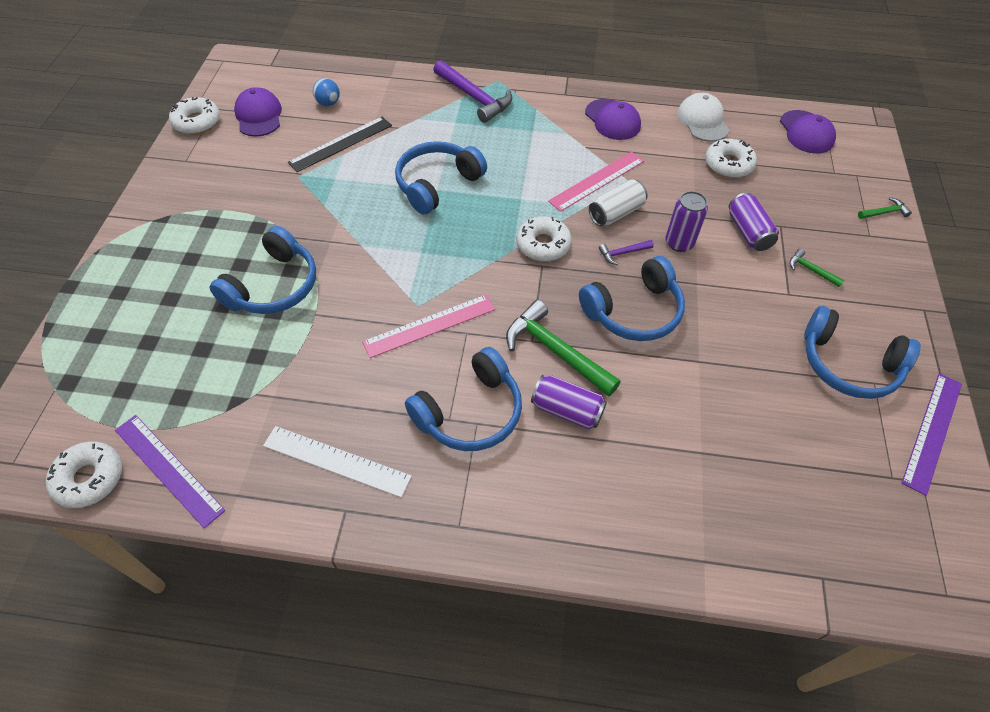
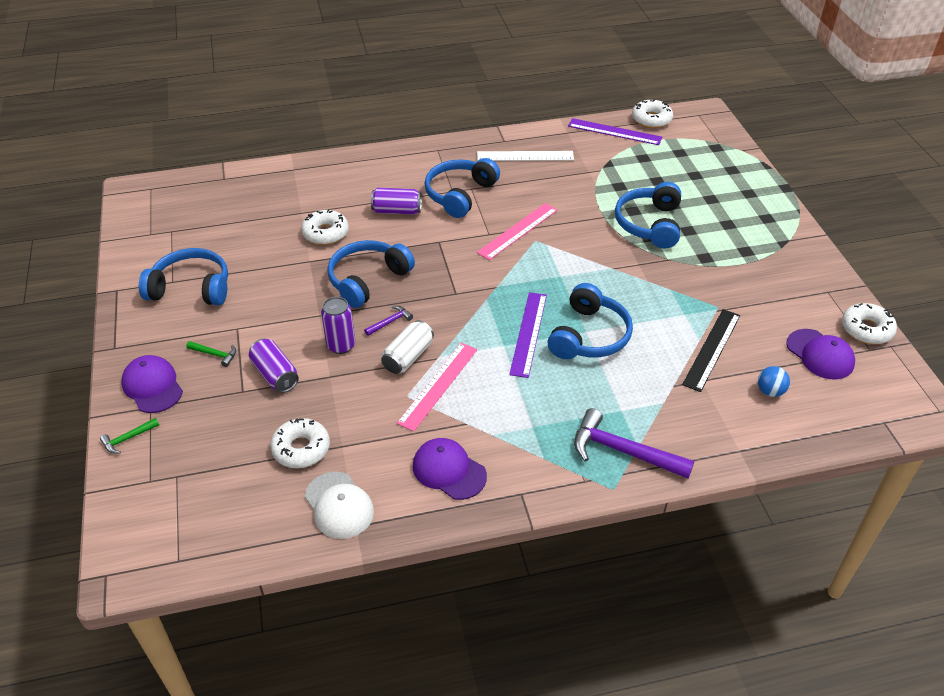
camera: 160 degrees right, 10 degrees down
green hammer [506,300,621,397] -> none
white donut [516,216,572,262] -> white donut moved to [301,210,349,245]
purple cap [780,110,836,154] -> purple cap moved to [121,355,183,413]
purple ruler [902,374,962,496] -> purple ruler moved to [509,292,547,378]

